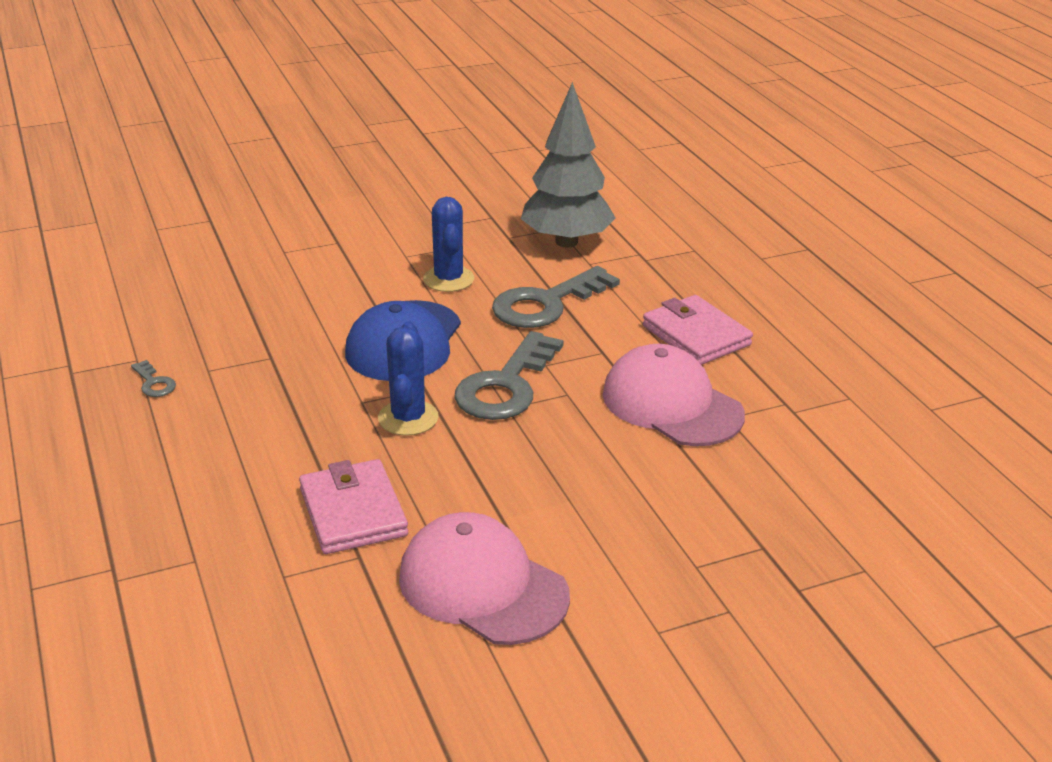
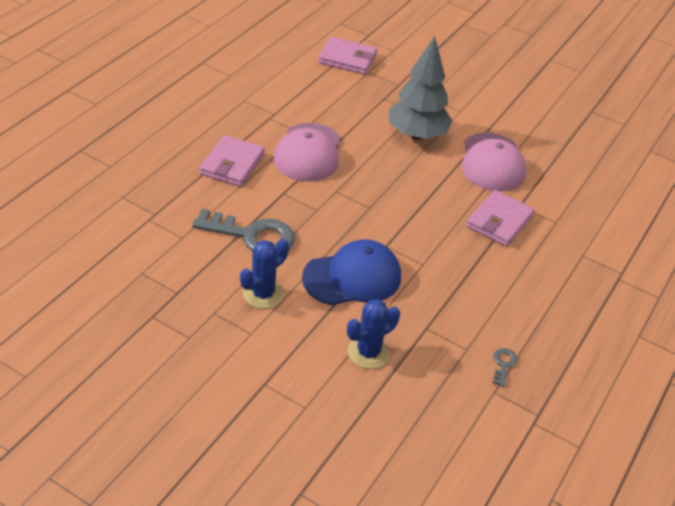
camera: 130 degrees left, 10 degrees up
blue cactus [378,321,438,436] -> blue cactus moved to [347,299,400,369]
grey key [454,331,564,420] -> none
grey tree [521,82,616,248] -> grey tree moved to [389,36,453,140]
none -> pink wallet [318,37,377,75]

